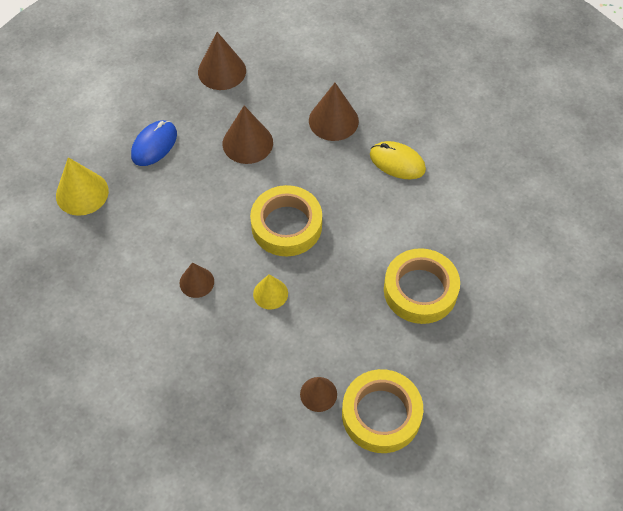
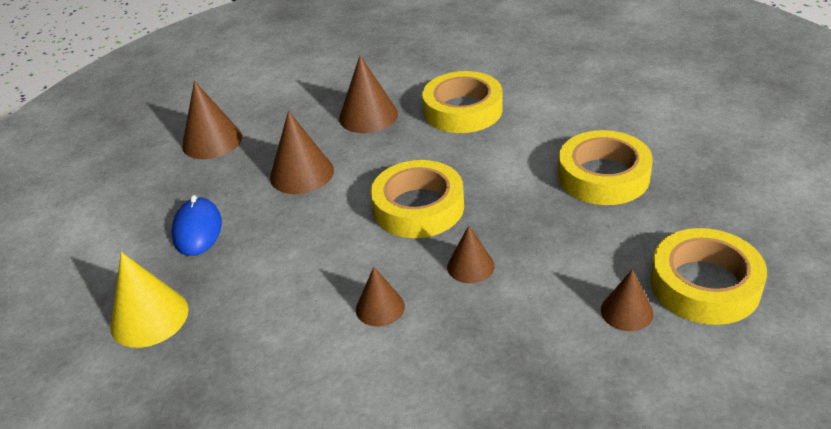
camera: 35 degrees left, 20 degrees down
yellow cone [253,274,288,310] -> brown cone [447,225,495,283]
yellow mouse [370,141,426,179] -> yellow tape [422,71,503,133]

